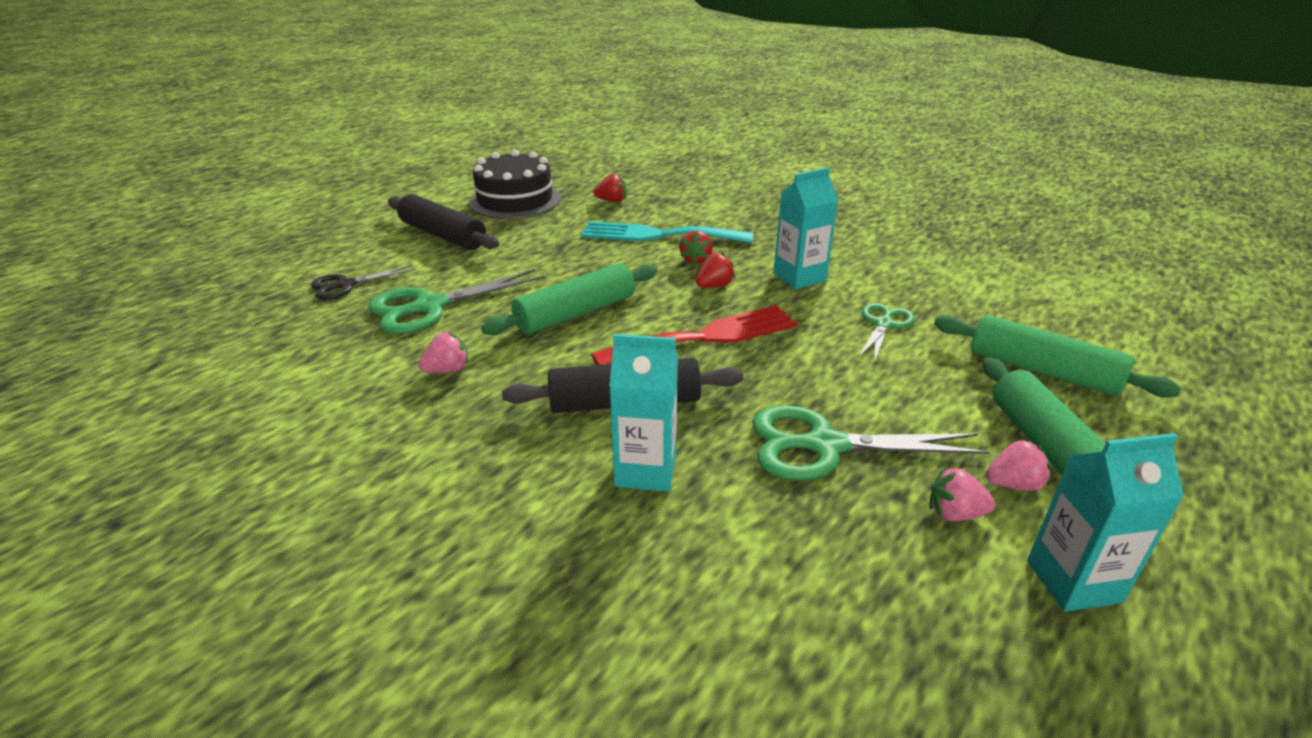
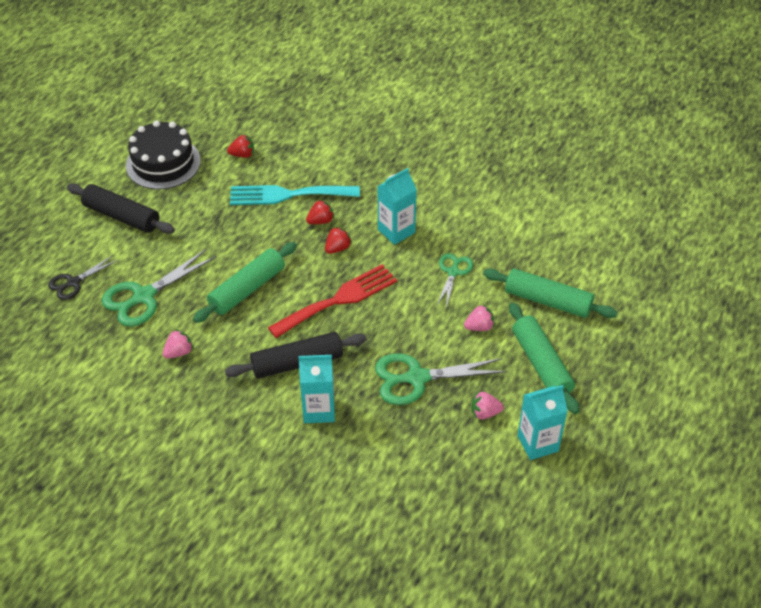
camera: 10 degrees left, 15 degrees up
red strawberry [679,231,713,265] -> red strawberry turned 120 degrees counterclockwise [306,199,334,224]
pink strawberry [986,439,1051,491] -> pink strawberry moved to [464,304,495,331]

